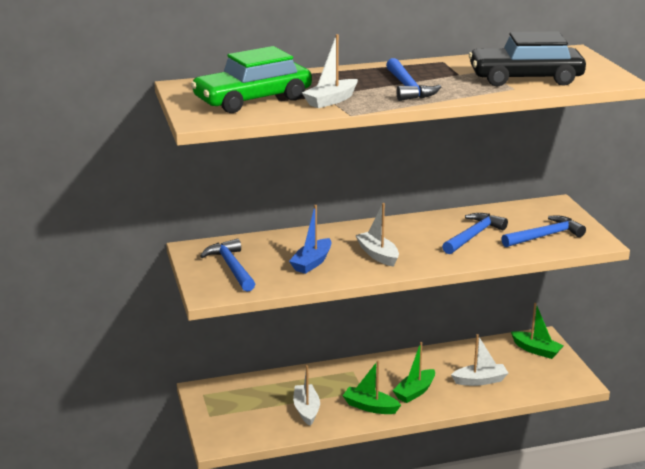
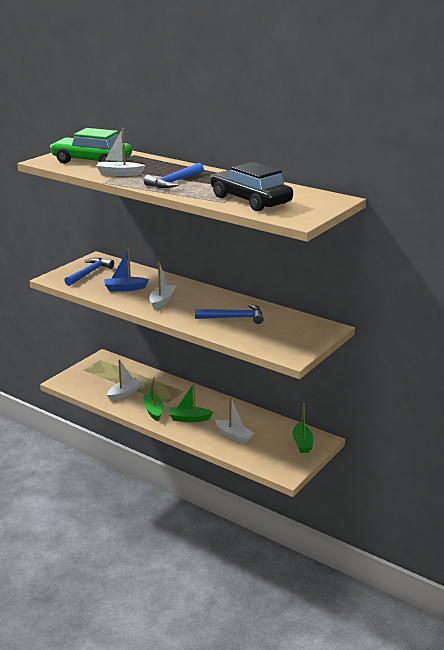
camera: 50 degrees right, 0 degrees up
blue hammer [501,216,586,247] -> none

